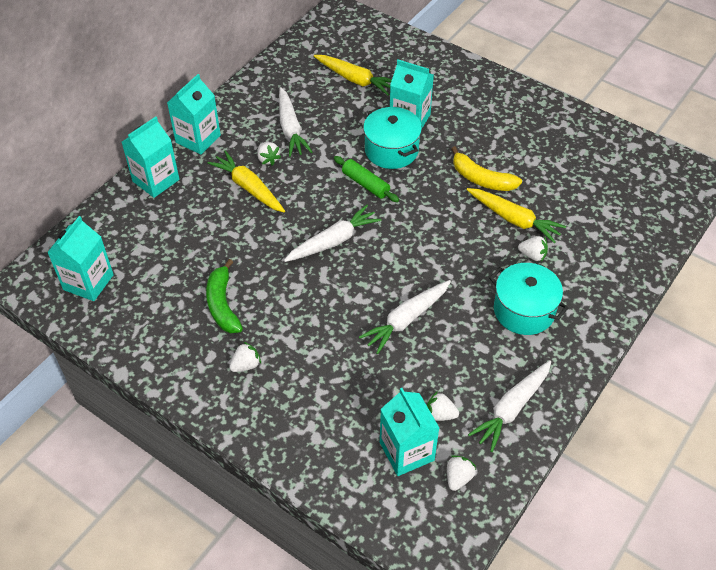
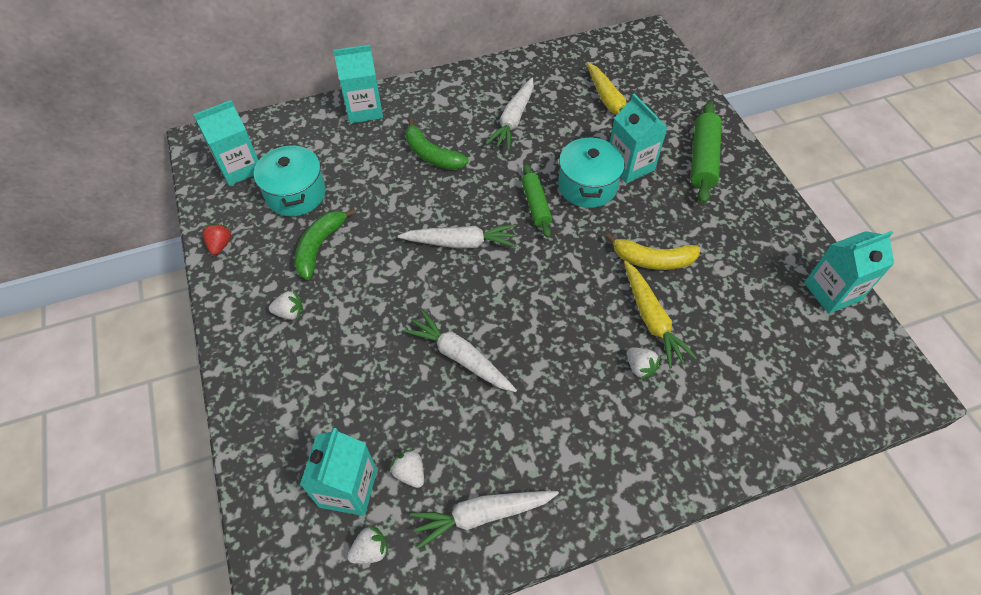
camera: 35 degrees right, 5 degrees up
turquoise carton [167,74,221,155] -> turquoise carton moved to [804,231,894,314]
yellow carrot [207,150,285,212] -> green banana [406,118,469,170]
white strawberry [257,142,281,166] -> none
white carrot [359,280,451,354] -> white carrot turned 45 degrees clockwise [403,310,517,392]
yellow banana [451,146,522,191] -> yellow banana turned 60 degrees counterclockwise [605,233,701,270]
turquoise pot [489,263,568,335] -> turquoise pot moved to [254,144,326,216]
none -> red strawberry [203,223,233,255]
none -> green rolling pin [691,102,722,204]

